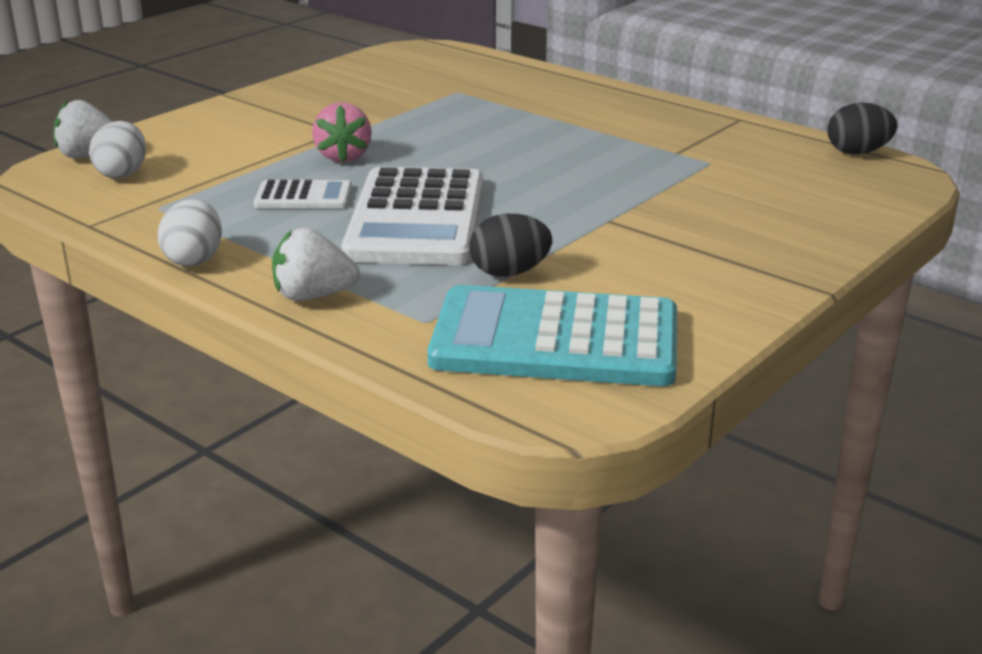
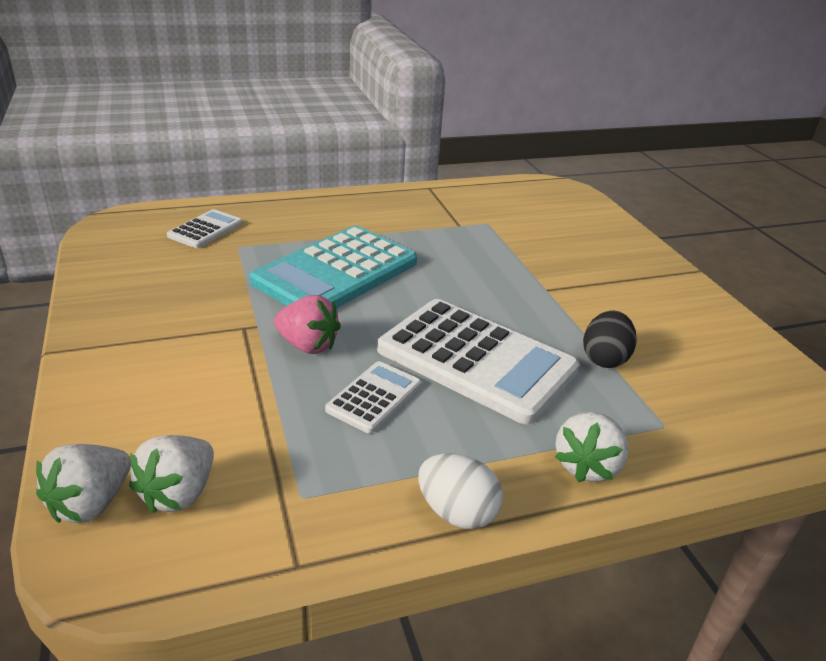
camera: 60 degrees left, 5 degrees up
white egg [89,121,146,178] -> white strawberry [129,435,214,513]
turquoise calculator [427,285,677,386] -> turquoise calculator moved to [250,226,417,308]
black egg [827,103,898,154] -> none
none -> white calculator [167,209,243,248]

